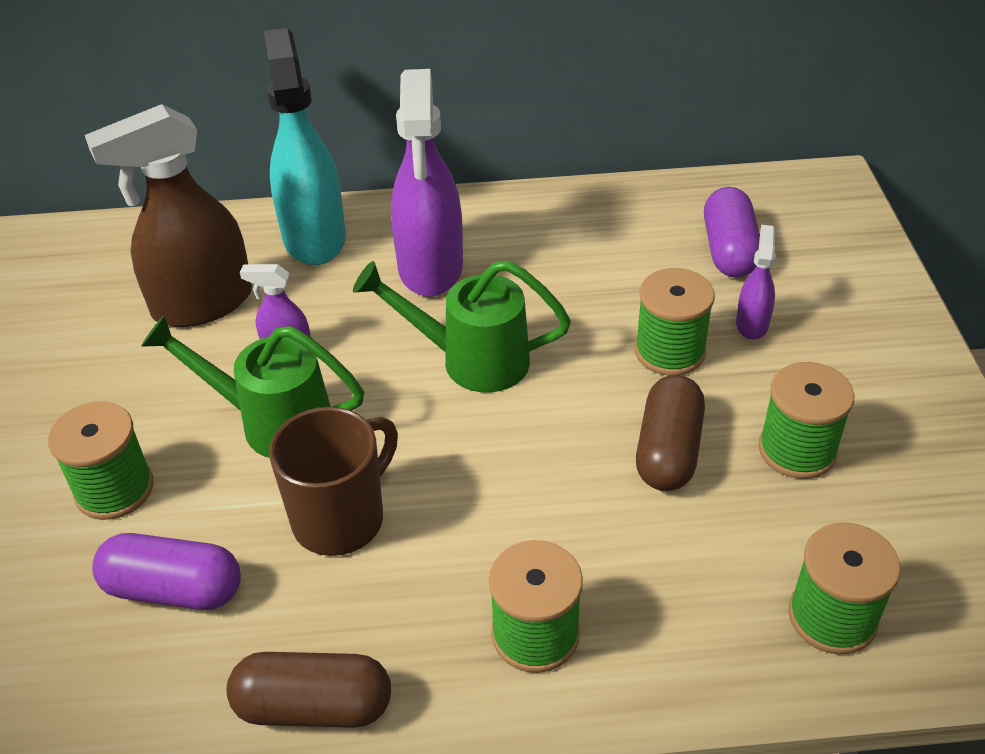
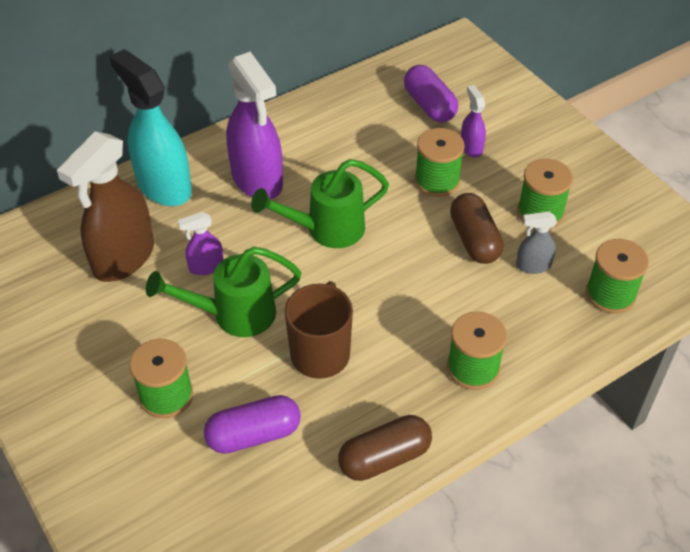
camera: 30 degrees left, 5 degrees up
none -> grey spray bottle [516,212,557,274]

